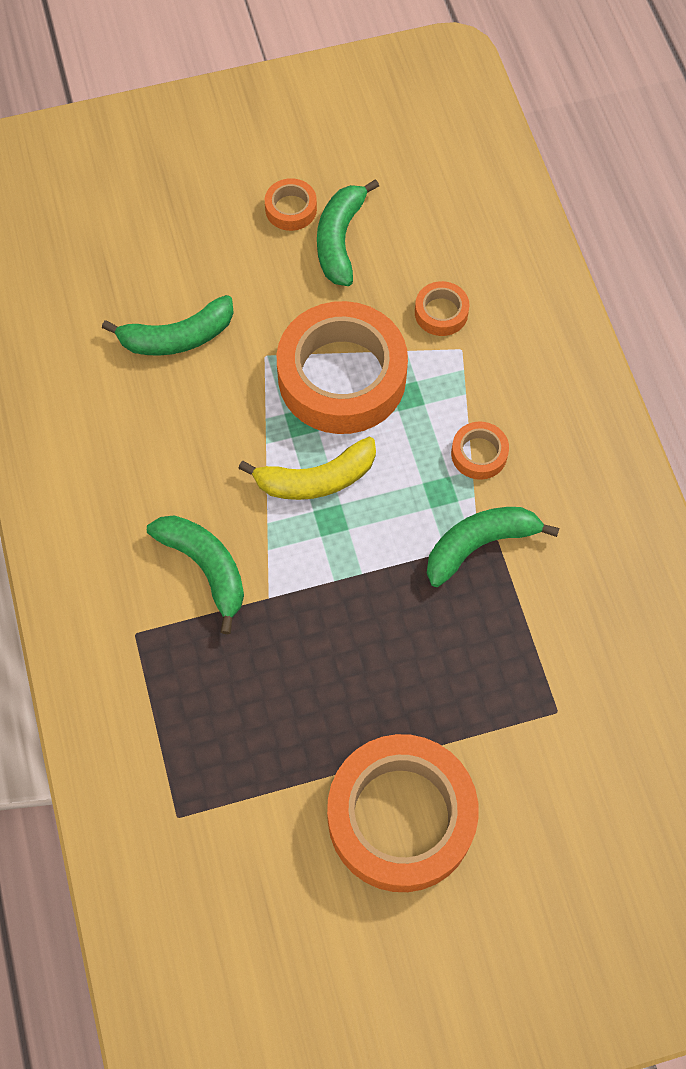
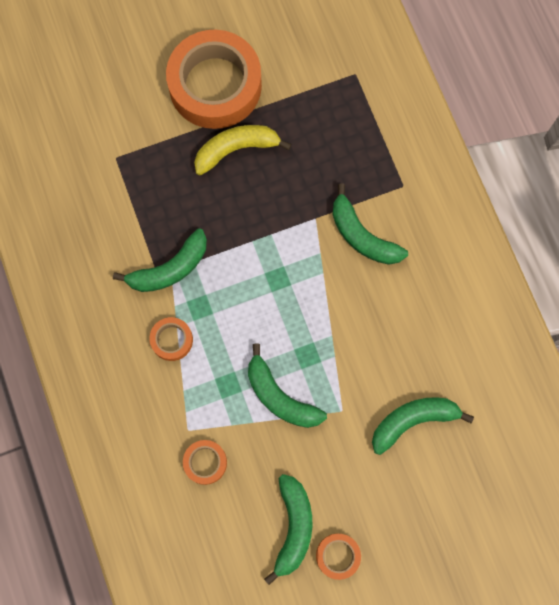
camera: 175 degrees right, 10 degrees up
yellow banana [238,437,376,500] -> yellow banana moved to [194,125,291,176]
orange tape [277,301,408,434] -> green banana [248,344,327,428]

